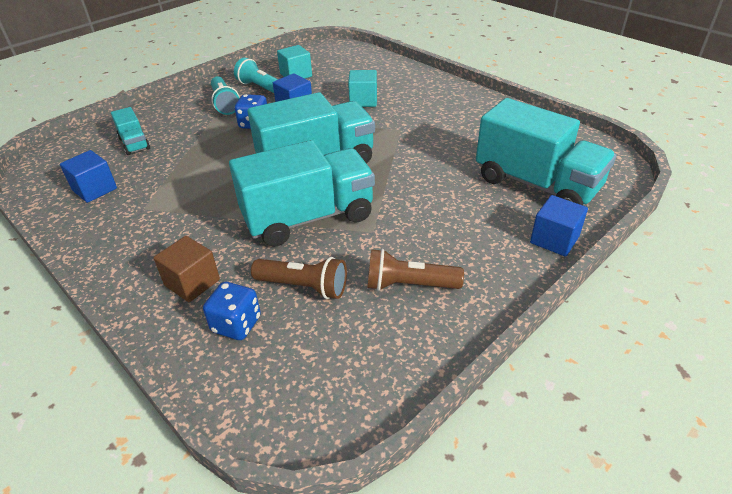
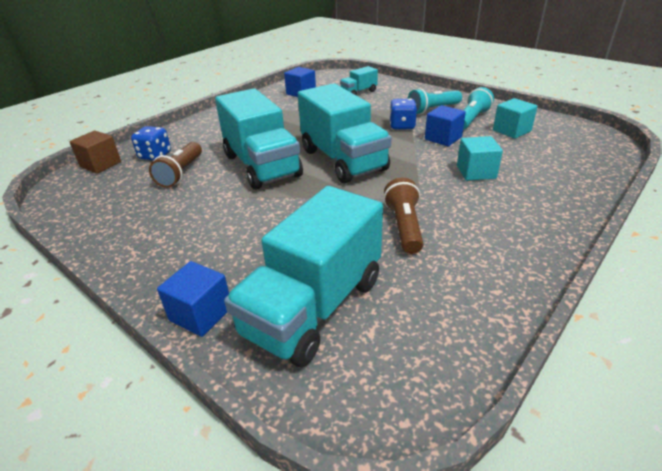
camera: 85 degrees right, 5 degrees down
brown cube [154,236,220,302] -> brown cube moved to [70,131,121,174]
brown flashlight [367,249,464,291] -> brown flashlight moved to [383,178,423,254]

